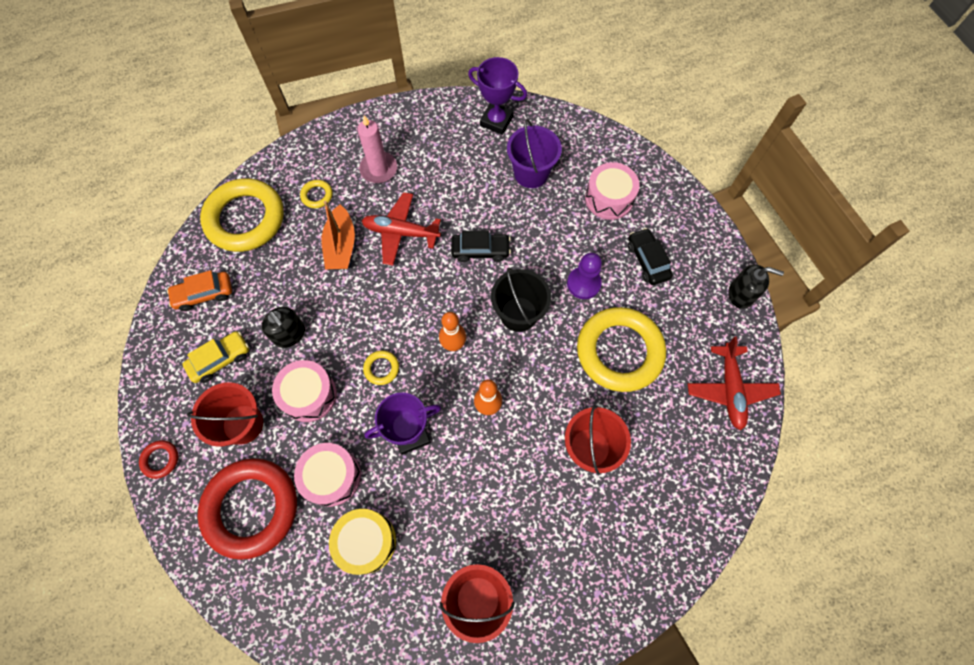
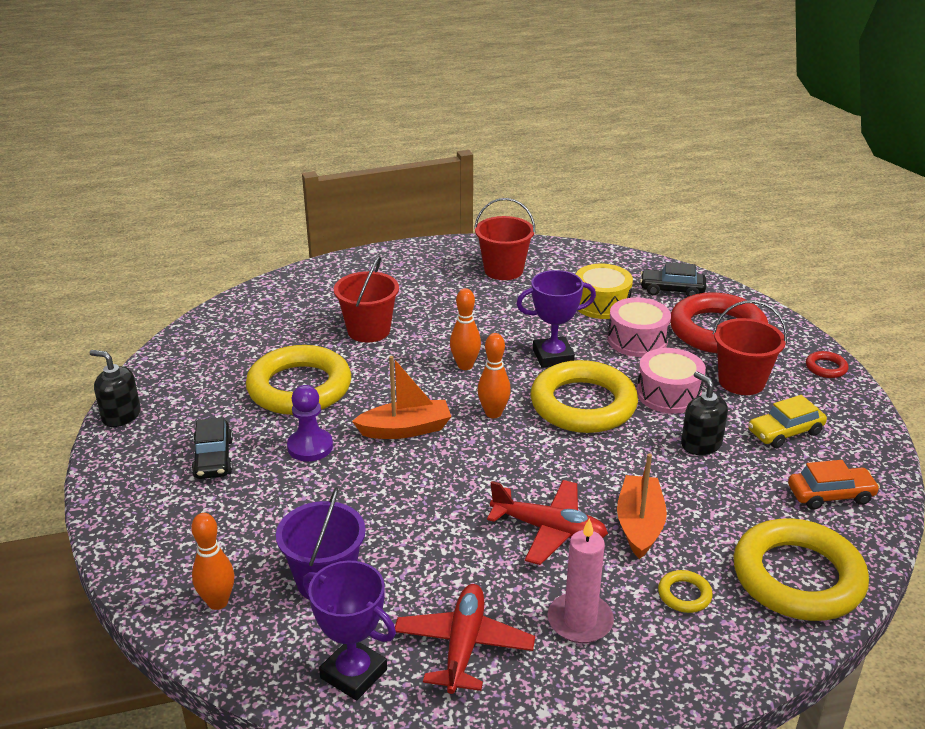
camera: 170 degrees left, 35 degrees down
yellow ring [363,350,399,385] -> yellow ring [530,360,638,433], size x2.47
black car [451,231,511,262] -> black car moved to [640,262,706,297]
black bucket [491,268,551,332] -> orange boat [352,356,451,439]
pink drum [585,162,640,220] -> none
red plane [688,336,781,430] -> red plane moved to [395,584,535,694]
none -> orange bowling pin [191,513,234,610]

